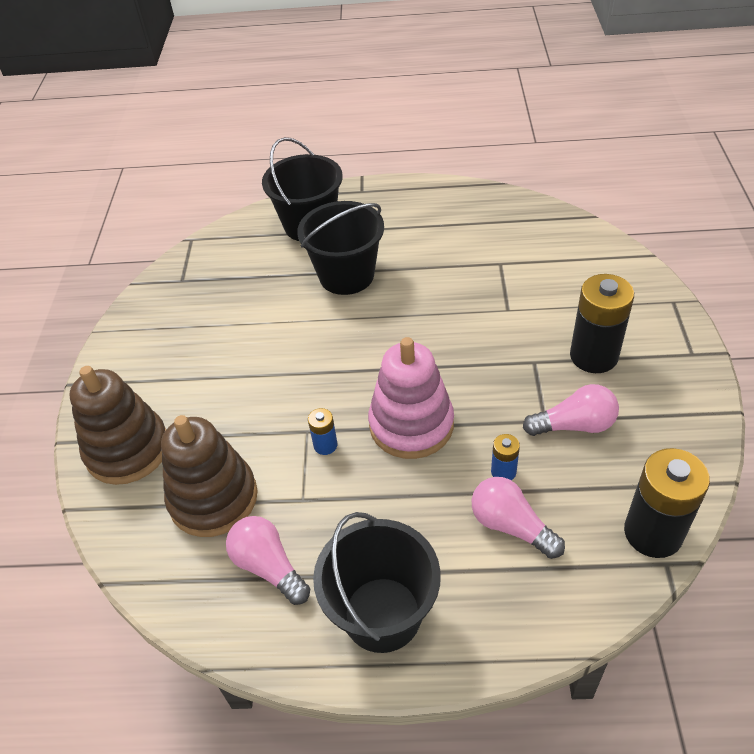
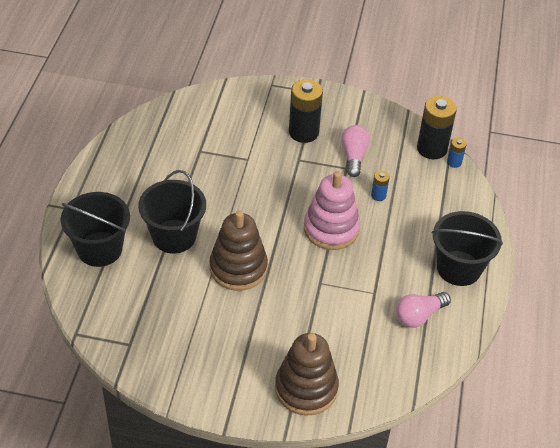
camera: 85 degrees left, 0 degrees up
brown stacking toy [161,415,258,537] -> brown stacking toy moved to [209,210,268,291]
blue battery [308,408,337,455] -> blue battery moved to [447,138,466,168]
pink light bulb [472,477,565,559] -> none

